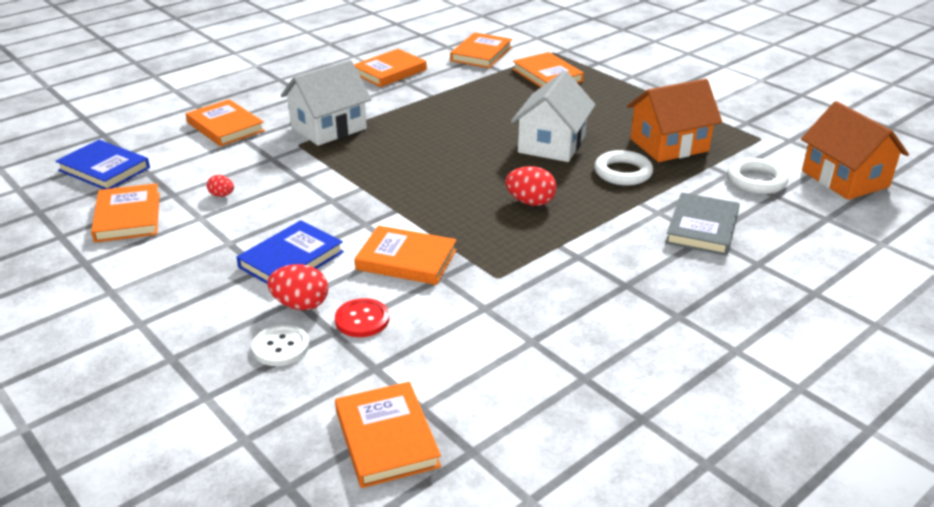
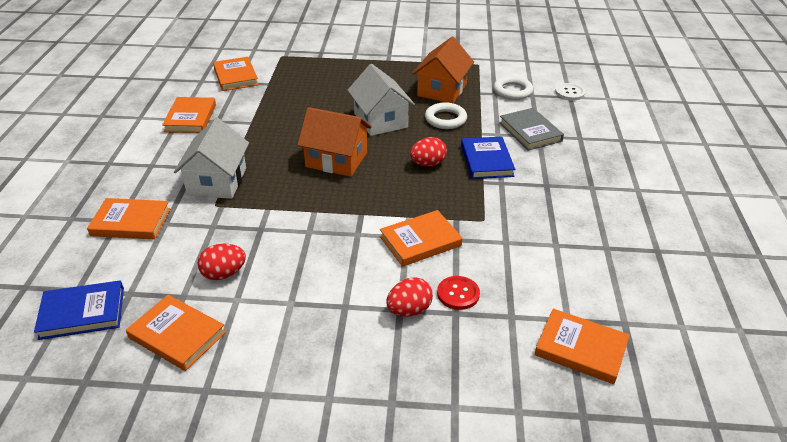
camera: 45 degrees left, 5 degrees up
red egg [207,175,234,197] -> red egg [197,244,246,280], size x1.74
blue book [237,220,344,284] -> blue book moved to [461,137,515,179]
white button [252,324,309,366] -> white button moved to [555,83,585,101]
orange book [513,52,584,87] -> none
orange house [801,101,909,200] -> orange house moved to [297,107,372,177]

